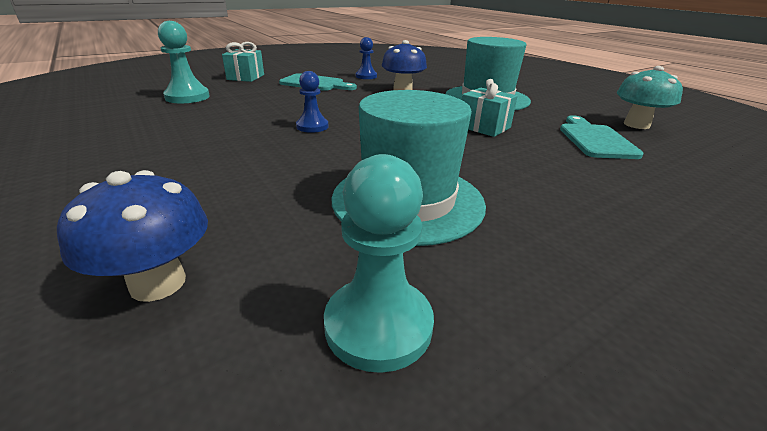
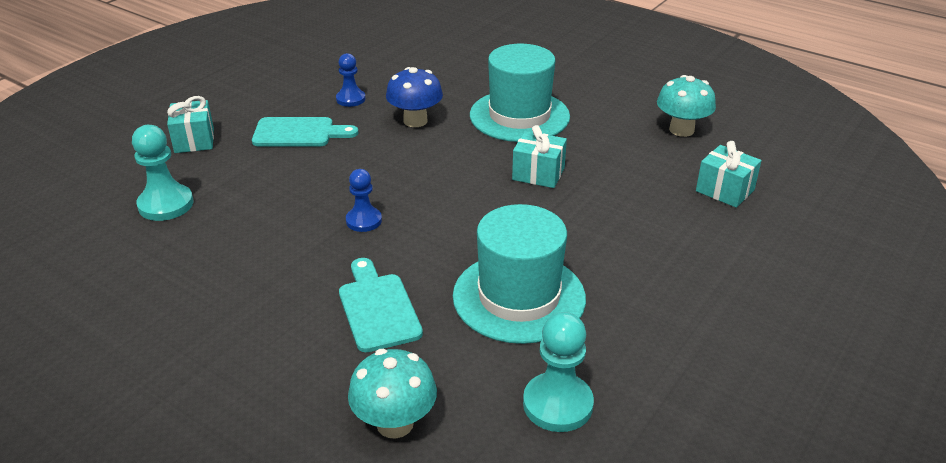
camera: 20 degrees left, 5 degrees up
blue mushroom [57,170,208,302] -> turquoise mushroom [348,349,437,439]
turquoise cutting board [560,115,644,159] -> turquoise cutting board moved to [339,258,423,352]
none -> turquoise gift [696,141,762,208]

